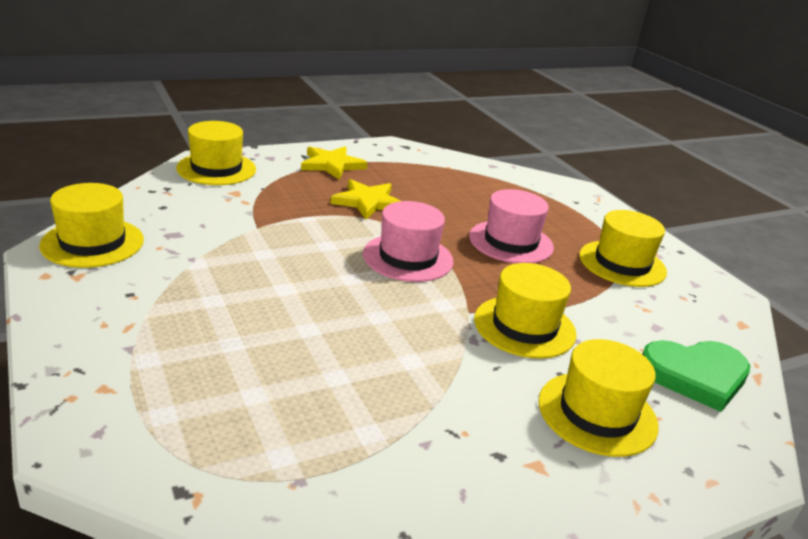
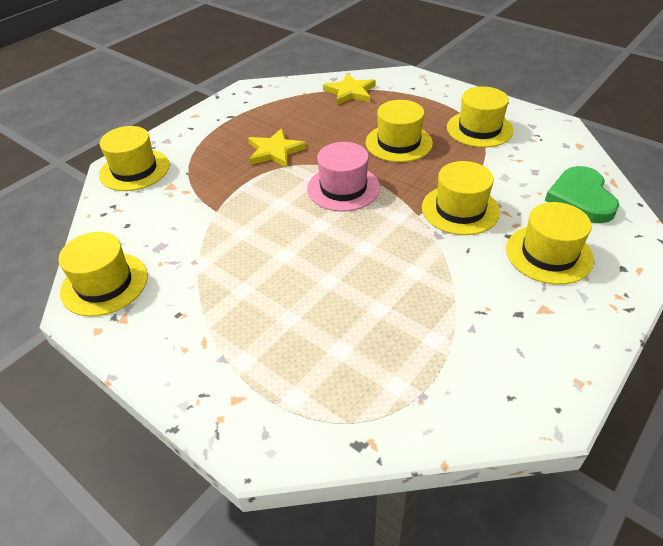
camera: 20 degrees left, 15 degrees up
yellow star [301,146,367,180] -> yellow star moved to [323,73,376,105]
pink hat [469,189,554,263] -> yellow hat [366,100,433,162]
green heart [643,340,750,412] -> green heart turned 120 degrees clockwise [545,166,619,223]

